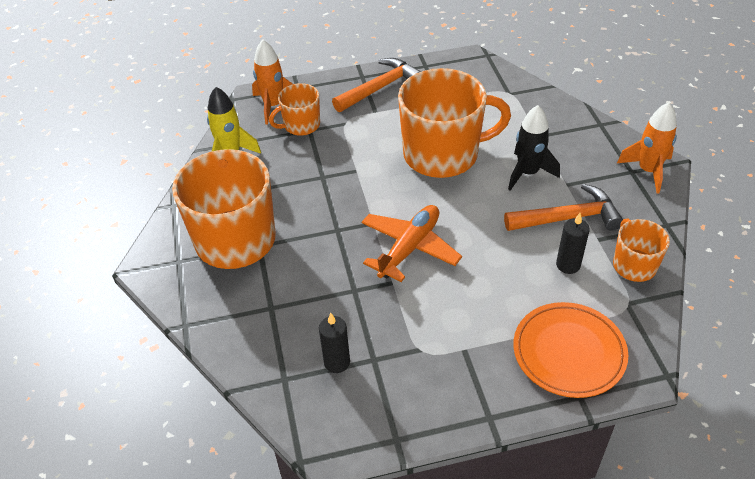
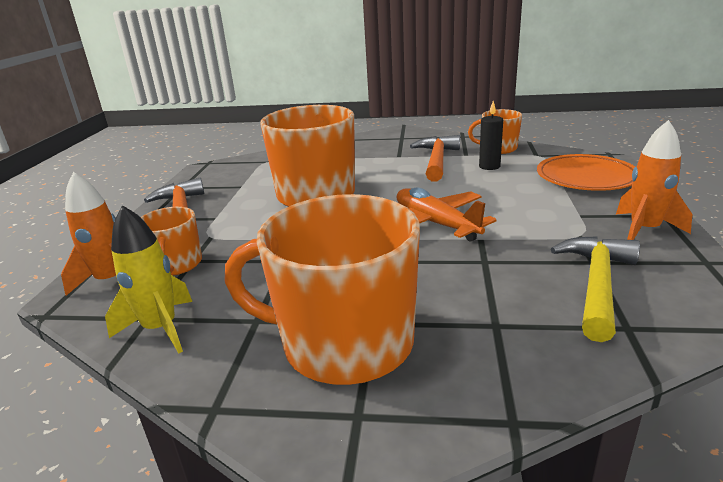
camera: 70 degrees left, 20 degrees down
black candle [319,313,350,373] -> yellow hammer [551,236,640,342]
black rocket [508,105,560,191] -> none
orange rocket [617,102,677,194] -> orange rocket moved to [616,120,692,240]

